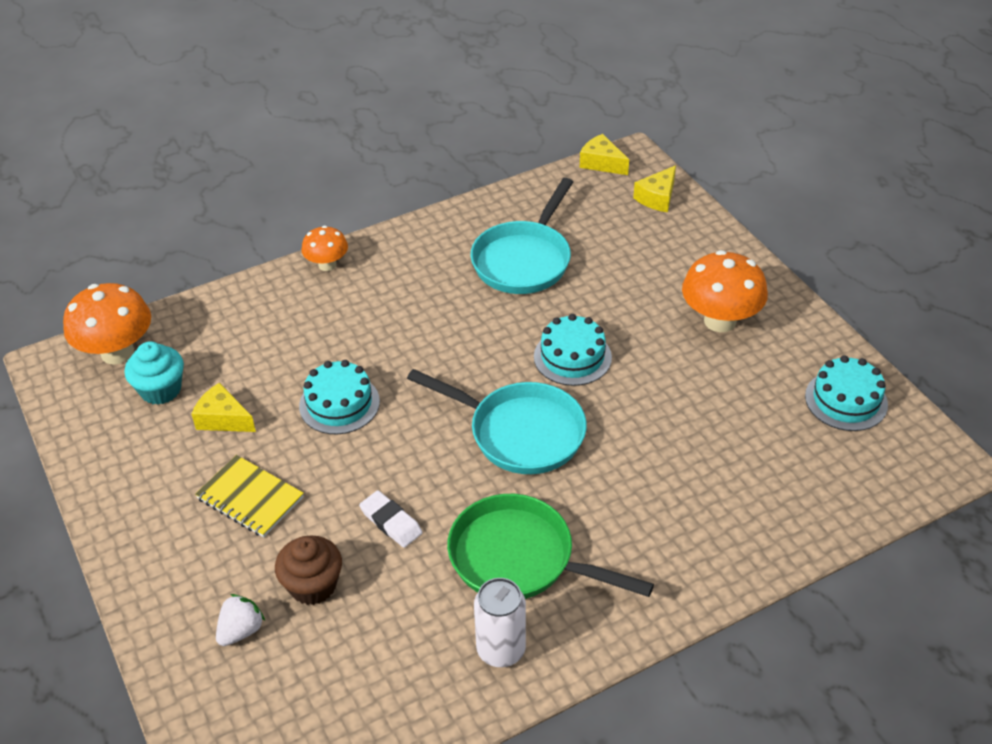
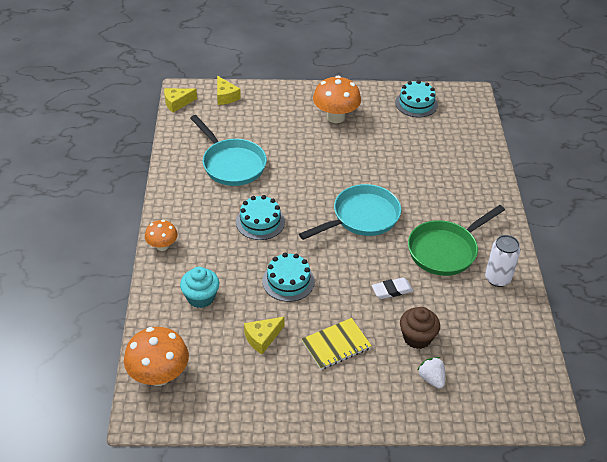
camera: 65 degrees left, 0 degrees up
turquoise cupcake [125,341,184,405] -> turquoise cupcake moved to [180,267,219,308]
turquoise cake [534,314,612,386] -> turquoise cake moved to [236,195,285,240]

